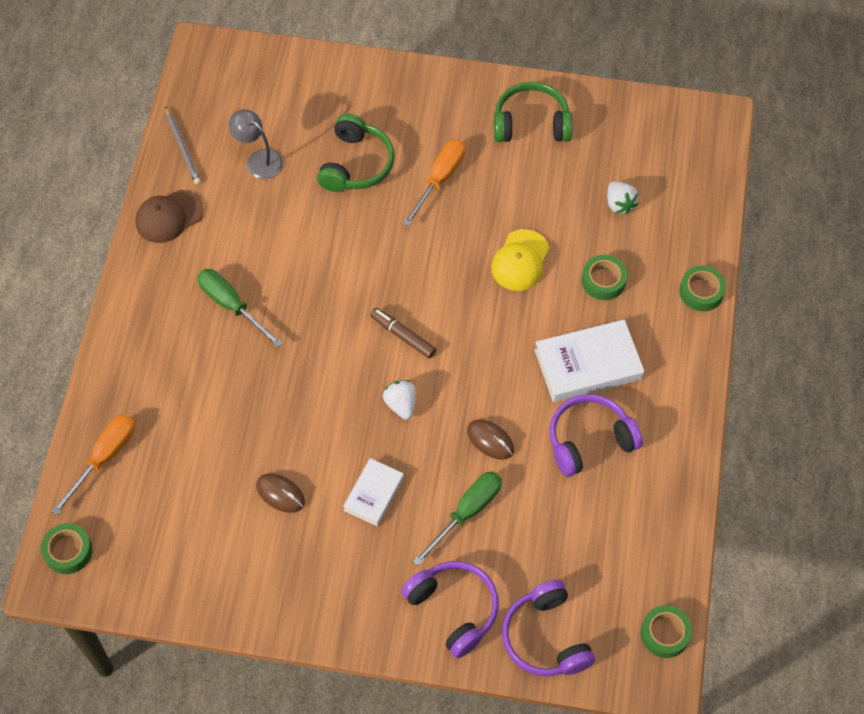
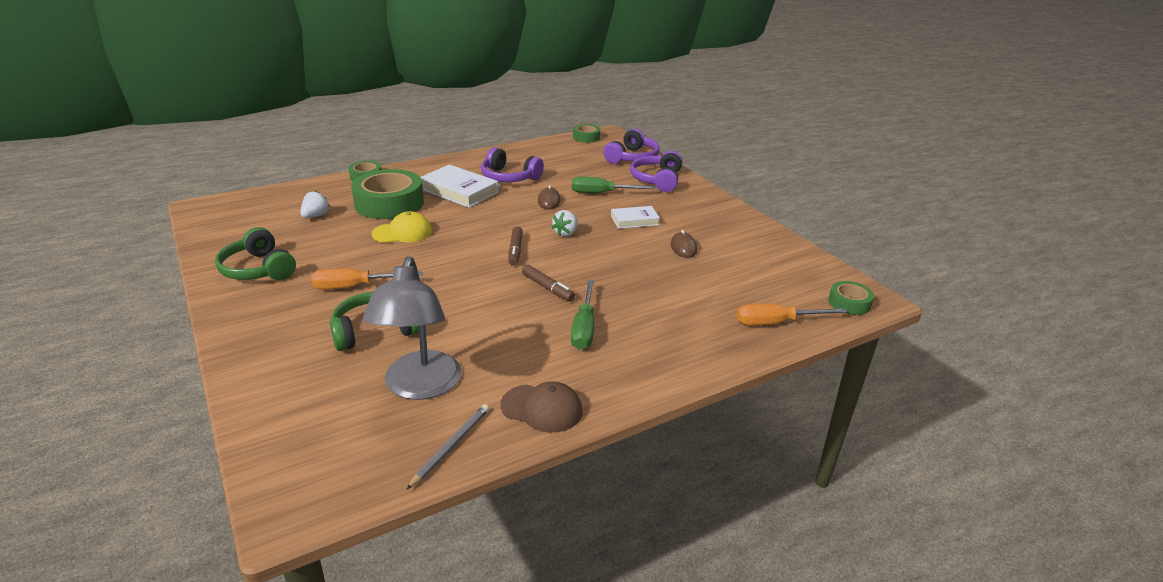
camera: 130 degrees left, 30 degrees down
grey lamp [229,110,283,179] -> grey lamp [363,256,461,400], size x1.82
green tape [582,255,627,300] -> green tape [351,169,424,219], size x2.01
none -> brown marker [522,265,575,302]

